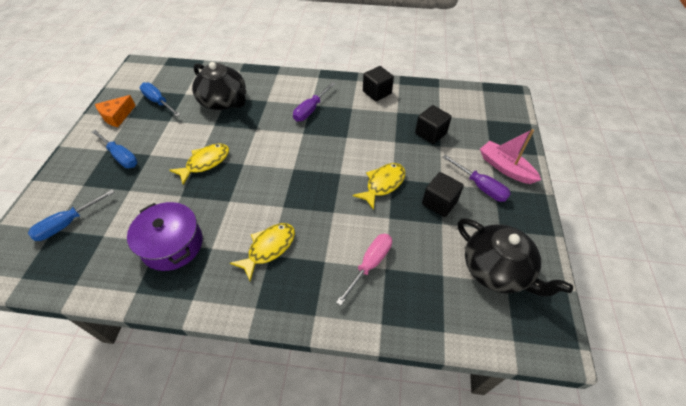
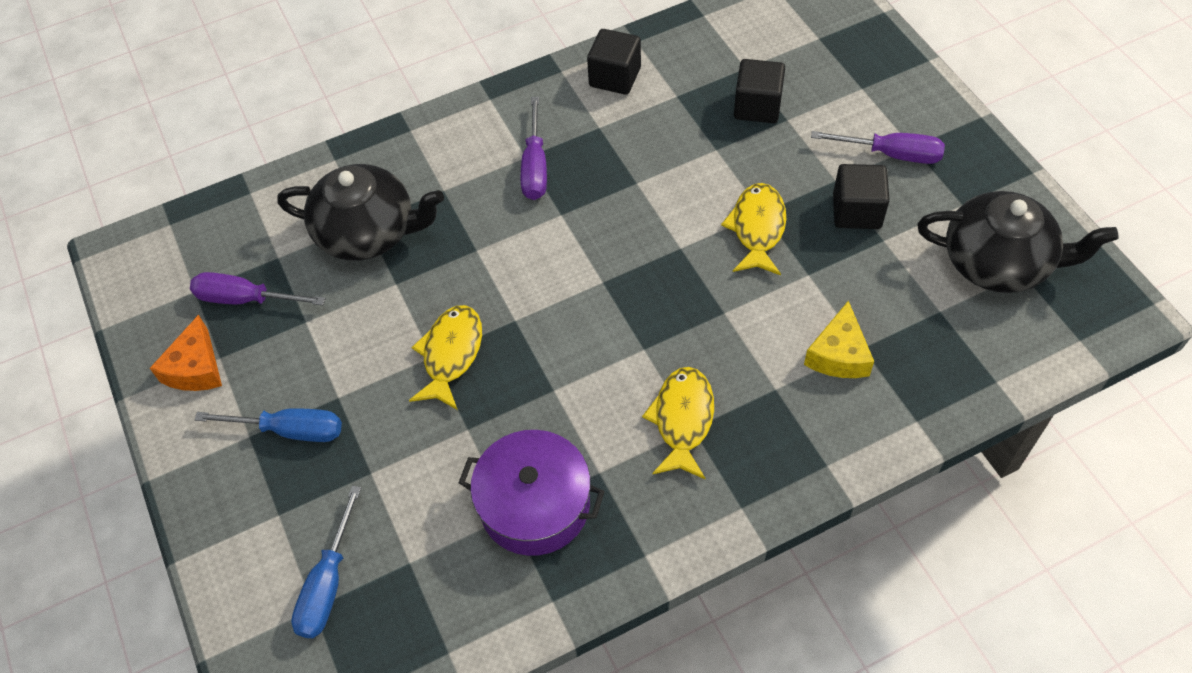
camera: 30 degrees left, 5 degrees up
blue screwdriver [140,82,181,116] -> purple screwdriver [190,272,326,305]
pink screwdriver [336,234,392,306] -> yellow cheese [804,301,874,378]
pink boat [480,129,541,184] -> none

